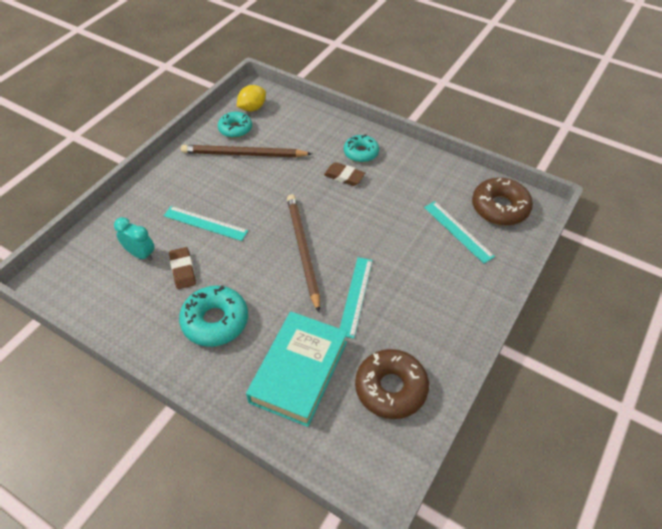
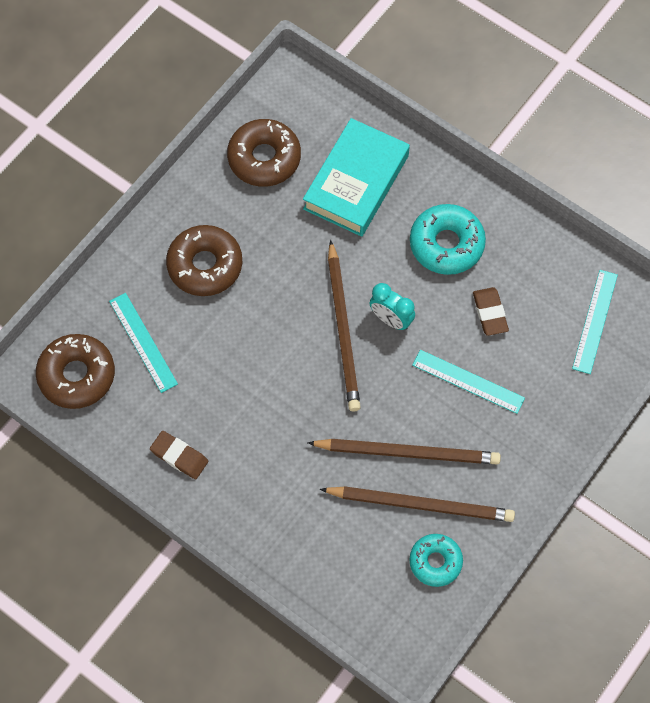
camera: 175 degrees left, 15 degrees up
turquoise clock [114,217,155,261] -> turquoise clock moved to [370,283,415,330]
yellow lemon [237,85,266,111] -> none
brown eraser [324,162,365,186] -> brown eraser moved to [150,431,208,479]
turquoise ruler [340,257,373,339] -> turquoise ruler moved to [572,270,618,374]
turquoise donut [344,134,379,163] -> none
none -> brown donut [166,225,242,296]
none -> brown pencil [308,439,501,464]

